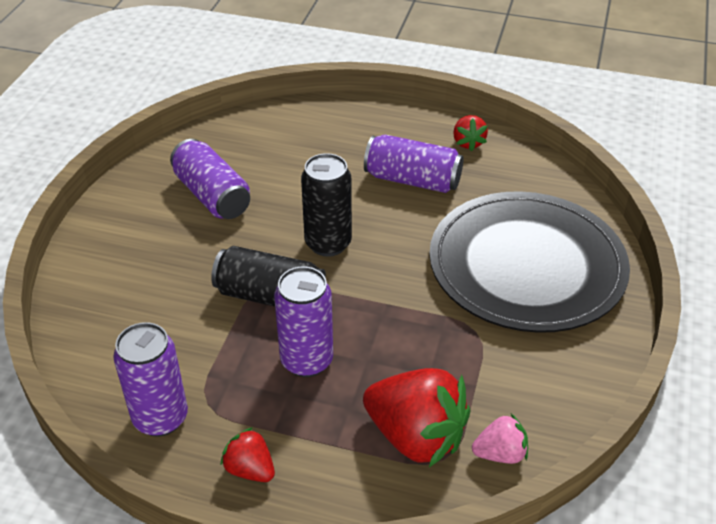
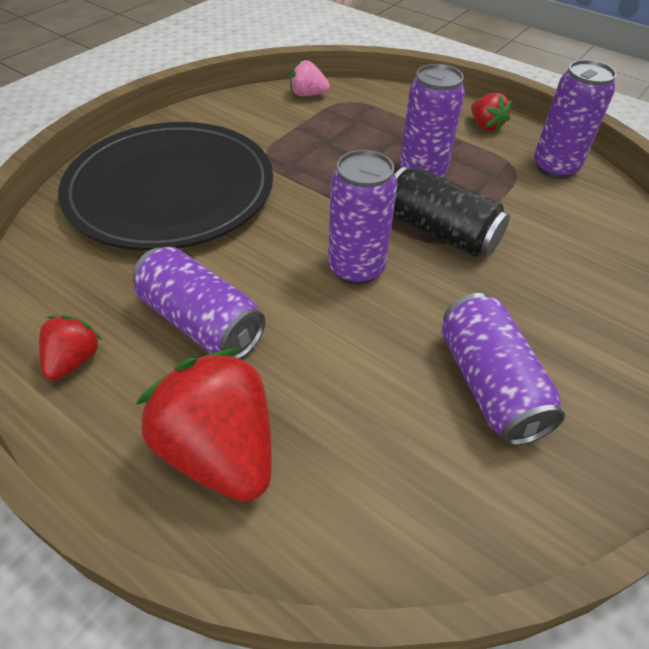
camera: 160 degrees left, 5 degrees up
black can [301,153,352,257] -> purple can [328,150,397,285]
red strawberry [363,368,470,467] -> red strawberry moved to [135,348,272,502]

